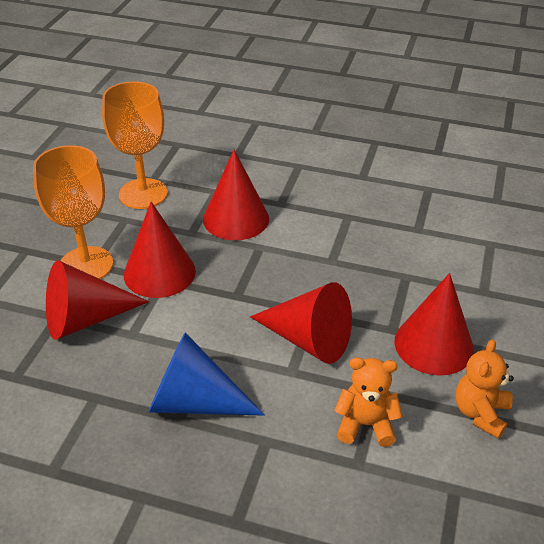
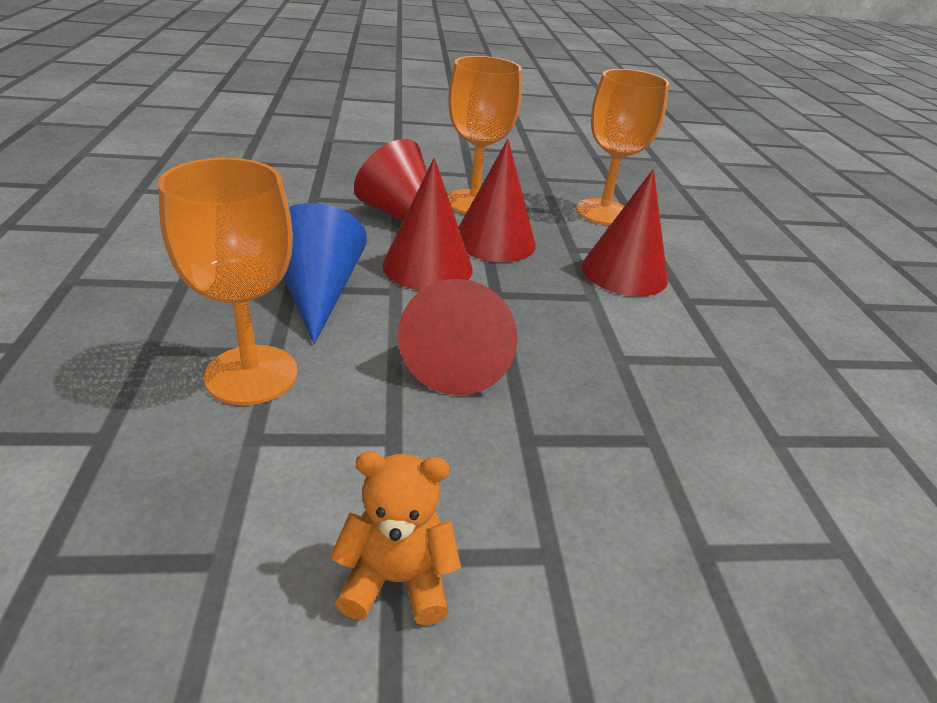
camera: 65 degrees right, 5 degrees down
orange teddy bear [334,357,403,447] -> none
red cone [395,273,474,376] -> red cone moved to [383,158,472,291]
none -> orange goblet [158,158,298,405]

